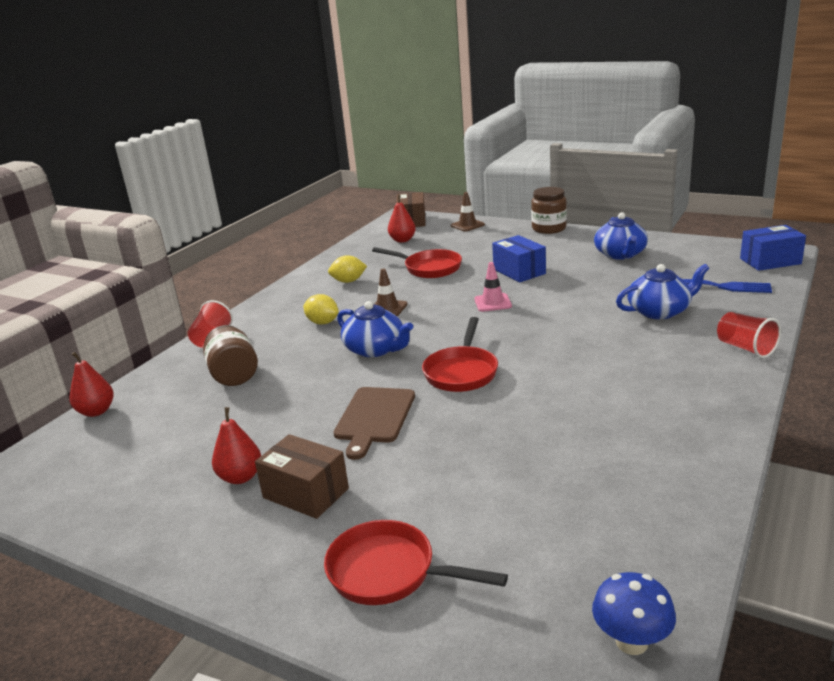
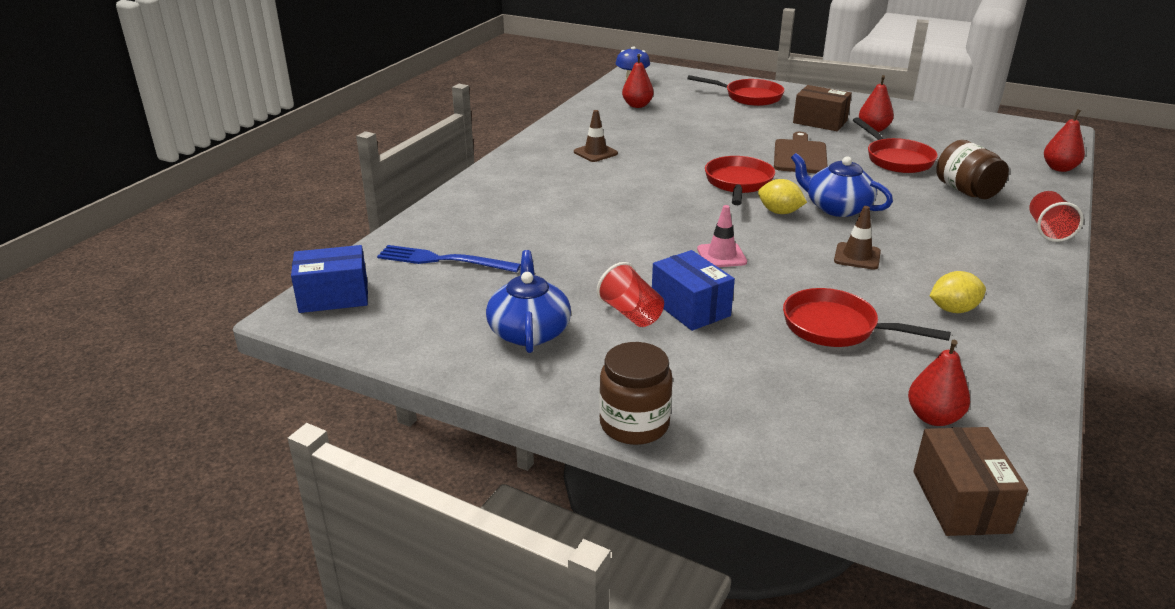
camera: 175 degrees right, 5 degrees up
yellow lemon [303,294,339,324] -> yellow lemon moved to [758,179,807,214]
brown traffic cone [451,192,485,231] -> brown traffic cone moved to [574,110,618,162]
blue teapot [616,264,709,319] -> none
red cup [717,312,781,358] -> red cup moved to [597,262,664,327]
none -> red pear [622,54,654,108]
none -> red pan [853,117,938,173]

